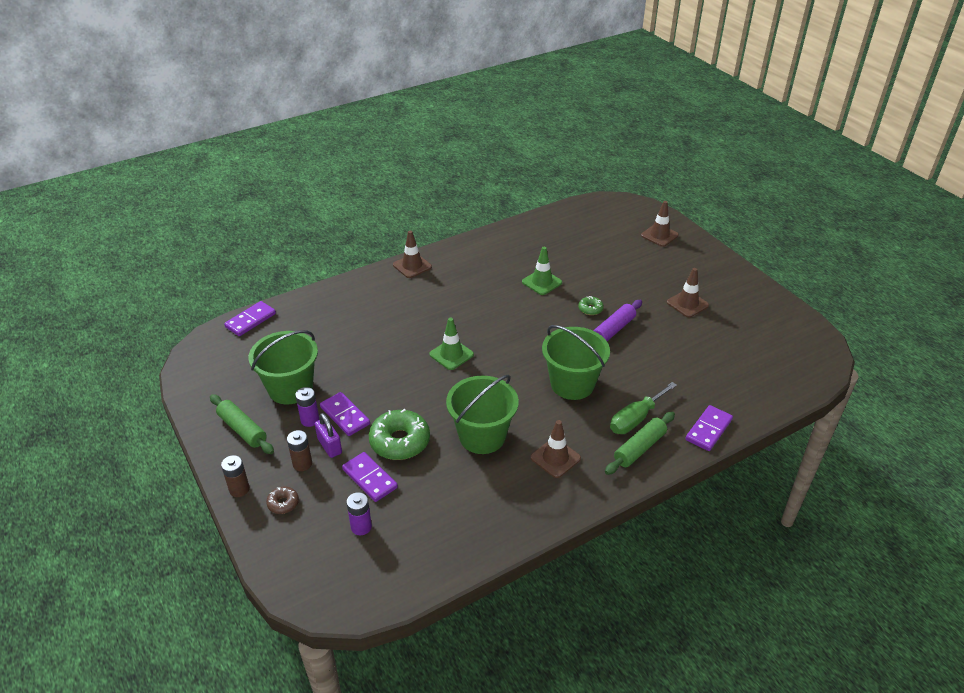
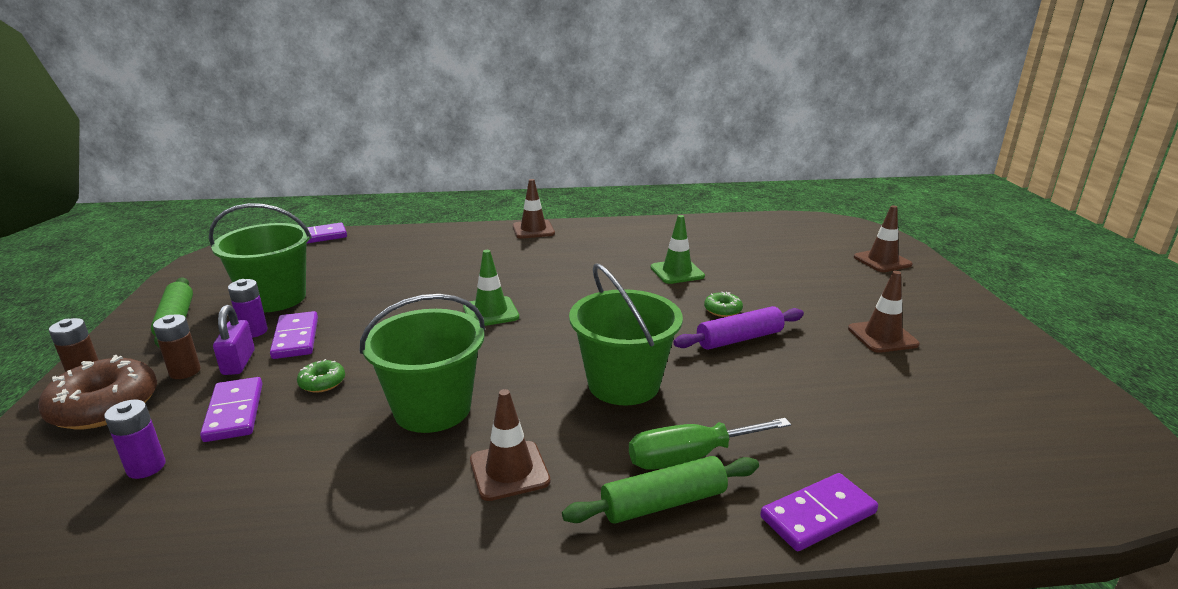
camera: 25 degrees right, 15 degrees down
brown donut [266,487,299,514] -> brown donut [38,355,157,429], size x2.06
green donut [368,409,430,460] -> green donut [297,359,345,393], size x0.49

